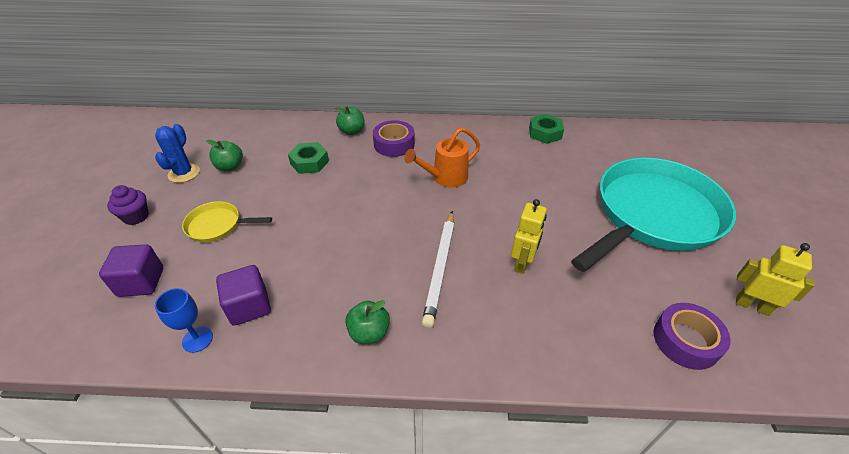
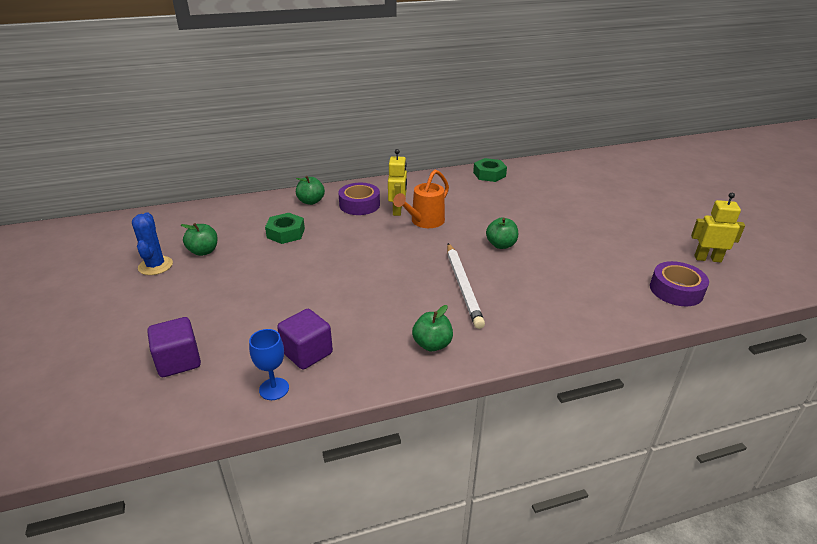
camera: 20 degrees left, 10 degrees down
purple cupcake [107,185,149,225] -> none
yellow pan [182,201,272,242] -> none
yellow robot [511,199,547,274] -> yellow robot moved to [388,149,407,216]
turquoise pan [571,158,736,272] -> none
none -> green apple [486,218,518,249]

